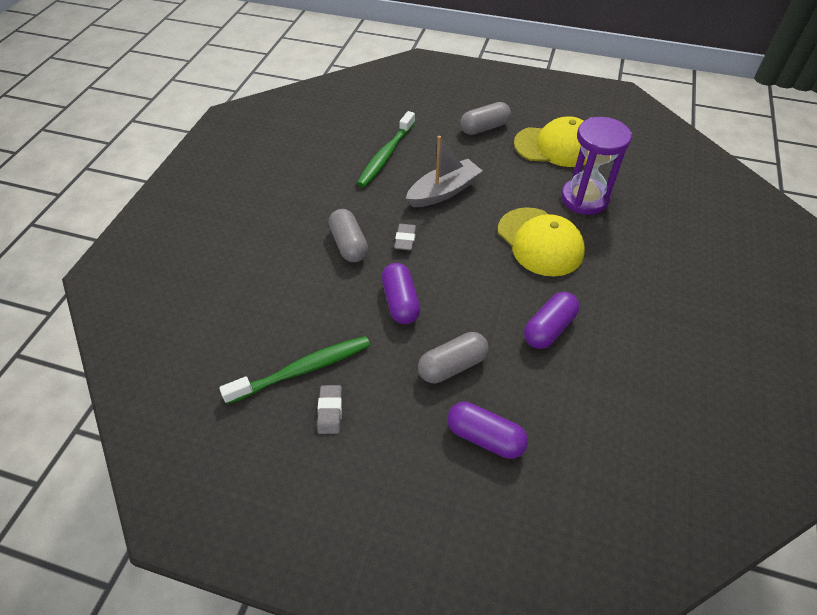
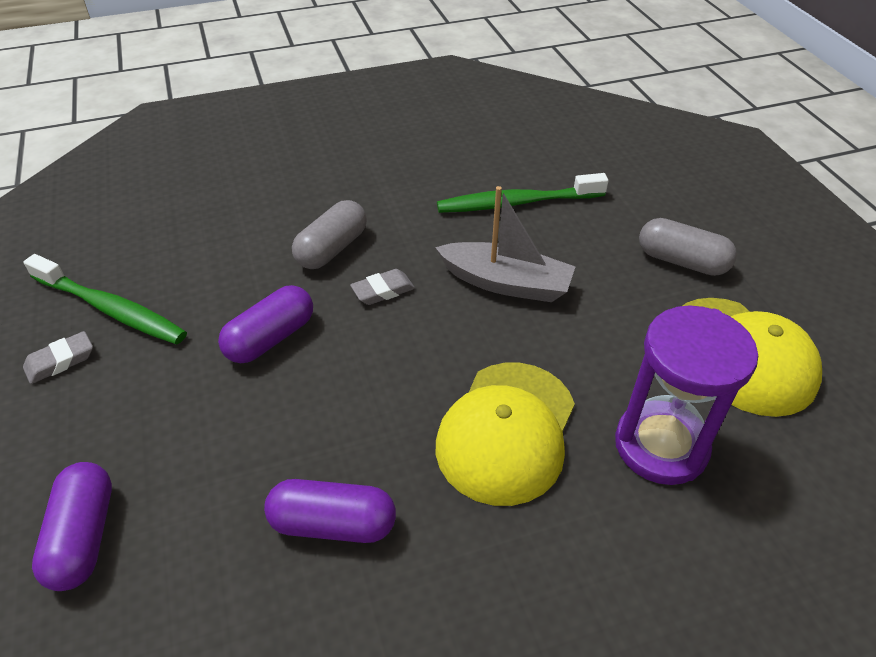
camera: 55 degrees right, 5 degrees down
grey capsule [418,332,489,383] -> none

